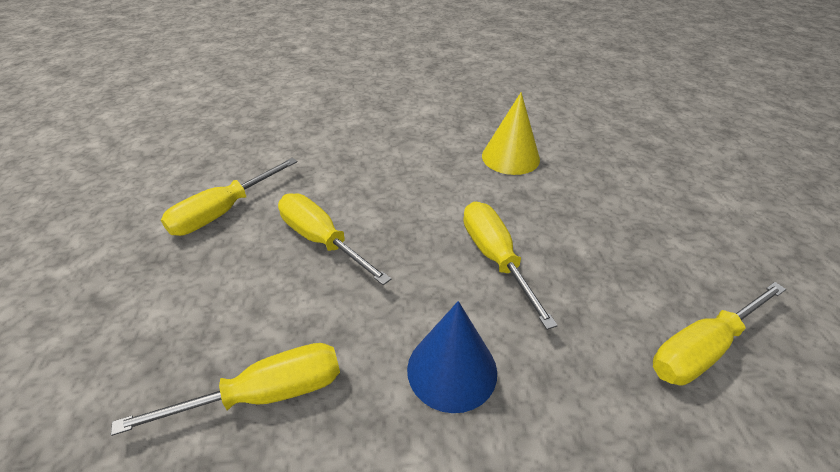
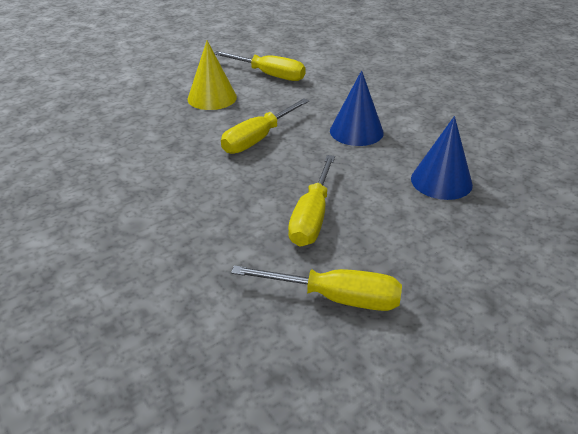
camera: 120 degrees left, 5 degrees down
yellow screwdriver [111,343,340,436] -> blue cone [411,116,473,200]
yellow cone [482,92,540,175] -> yellow cone moved to [188,41,237,110]

